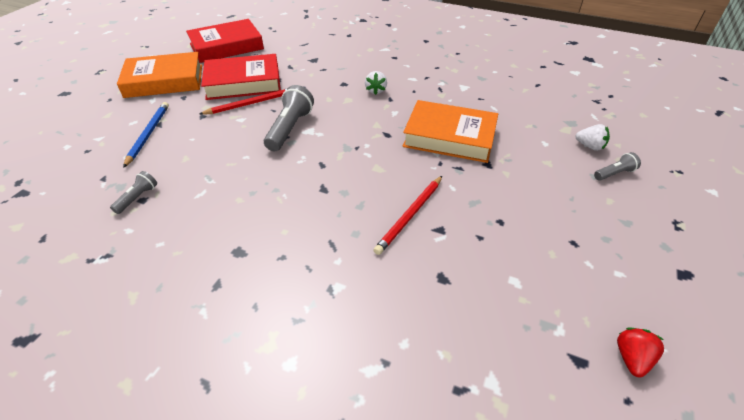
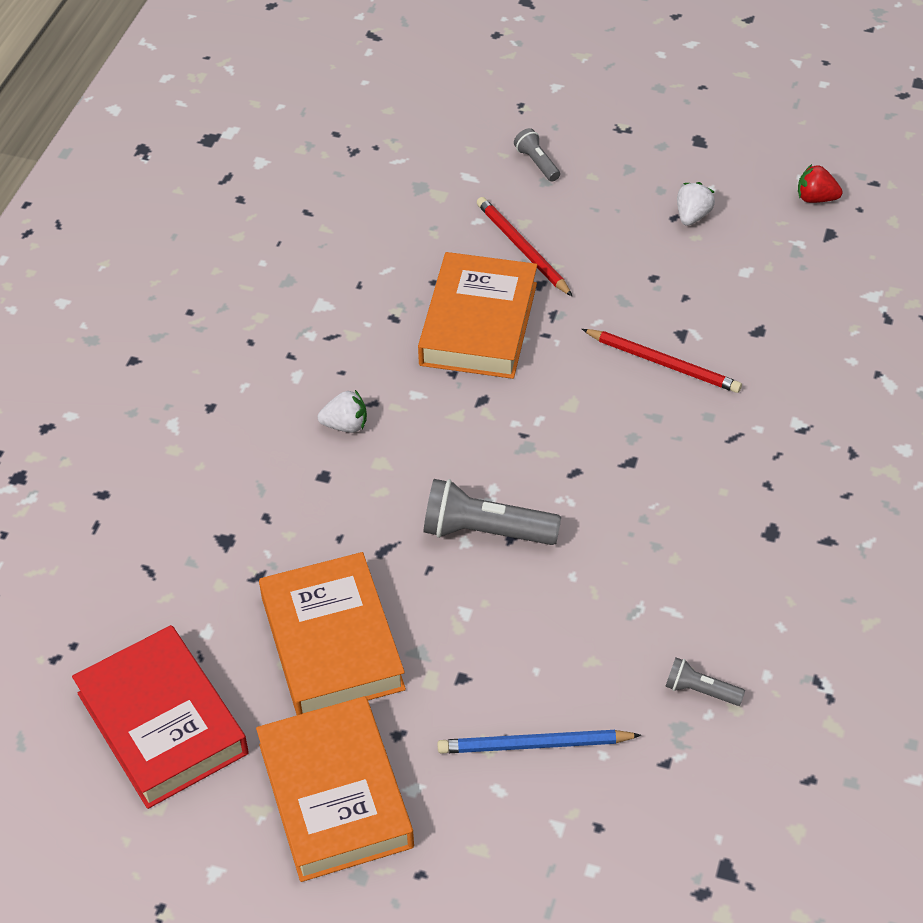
camera: 95 degrees left, 5 degrees up
red pencil [200,88,288,115] -> red pencil moved to [477,197,573,297]
red book [201,54,281,100] -> orange book [259,552,406,715]
white strawberry [576,124,610,151] -> white strawberry moved to [677,182,715,226]

